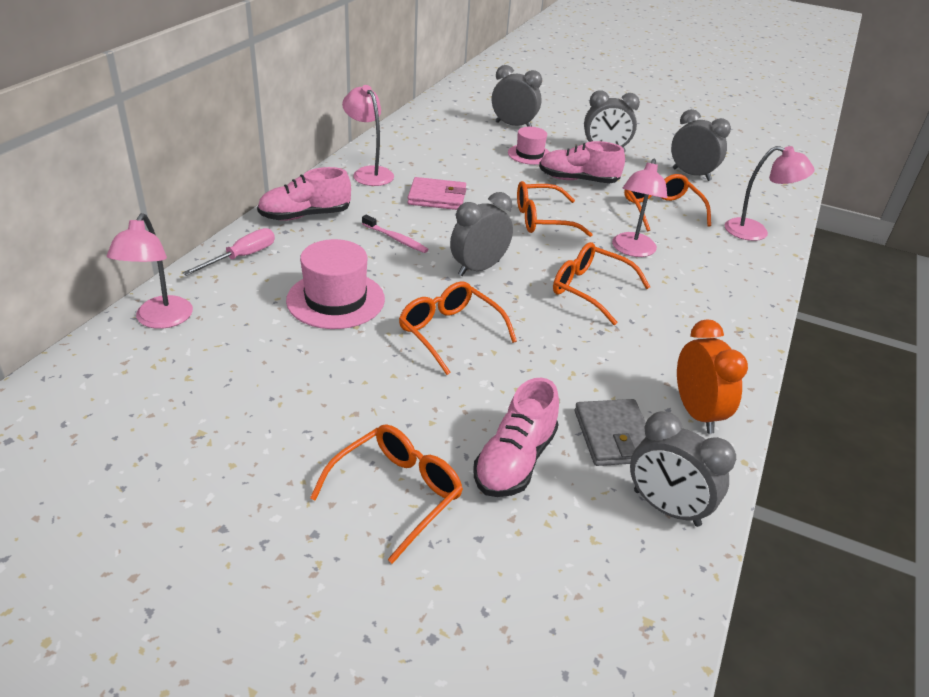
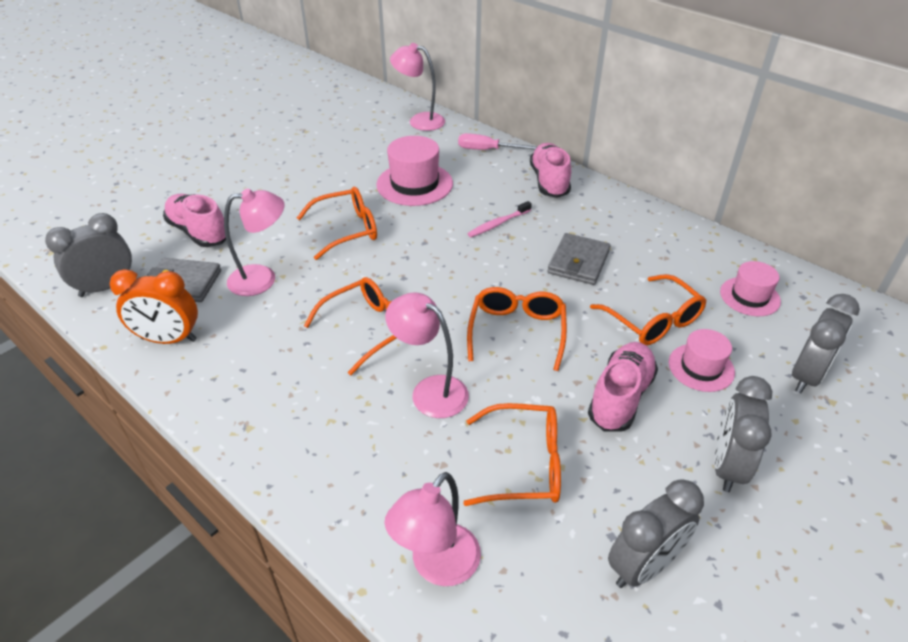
camera: 110 degrees right, 5 degrees up
pink screwdriver [182,228,275,276] -> pink screwdriver turned 135 degrees clockwise [458,133,537,150]
orange glasses [310,424,463,564] -> orange glasses moved to [590,274,707,345]
pink lamp [342,85,394,186] -> pink lamp moved to [224,189,285,296]
pink wallet [407,177,466,210] -> grey wallet [547,233,611,285]
grey clock [450,192,513,276] -> none
none -> pink hat [720,261,781,316]

